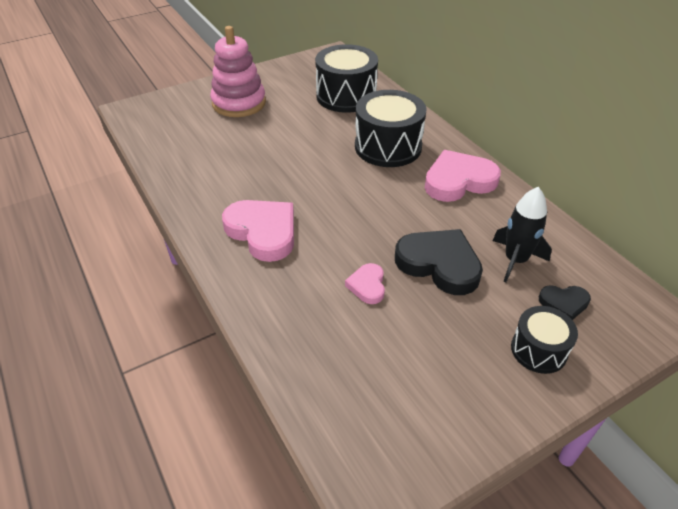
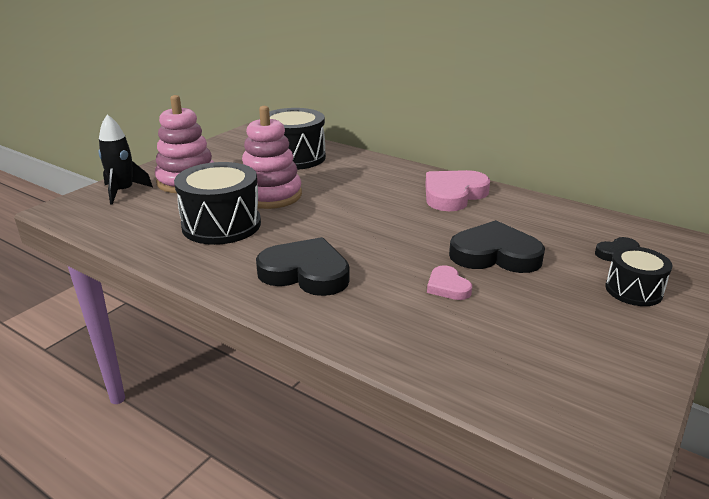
camera: 25 degrees left, 15 degrees down
pink heart [222,200,294,262] -> black heart [256,237,350,296]
black drum [355,90,426,167] -> black drum moved to [174,162,261,245]
black rocket [493,187,552,283] -> black rocket moved to [98,114,153,205]
none -> pink stacking toy [242,106,302,209]

